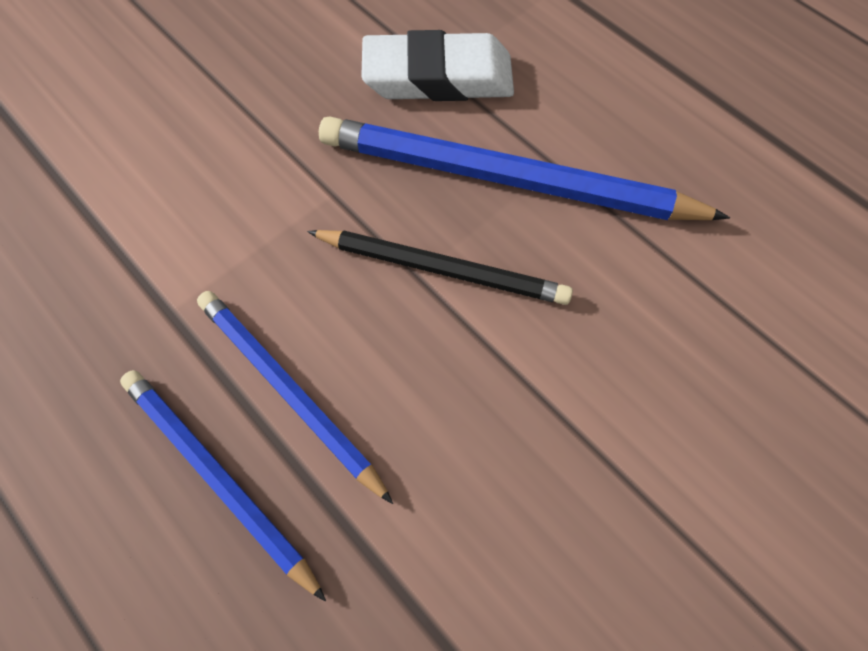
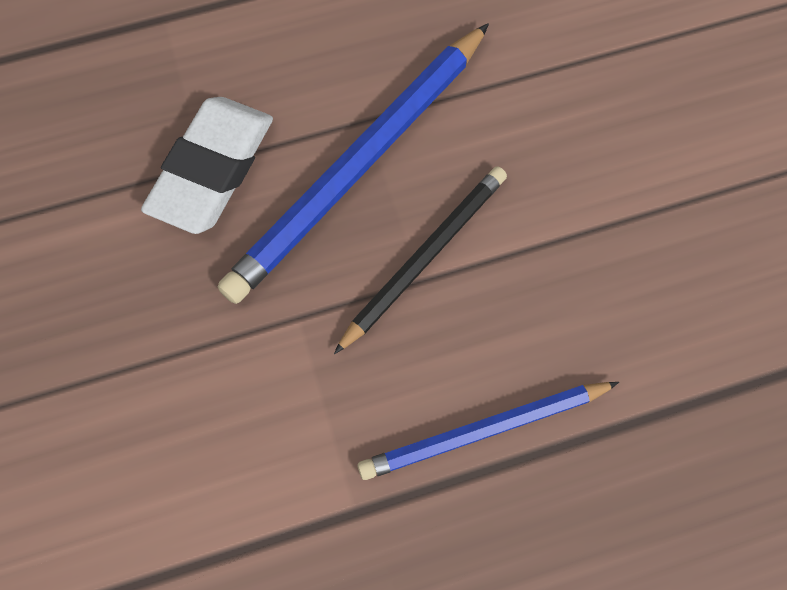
camera: 65 degrees left, 5 degrees up
blue pencil [120,370,326,602] -> none

